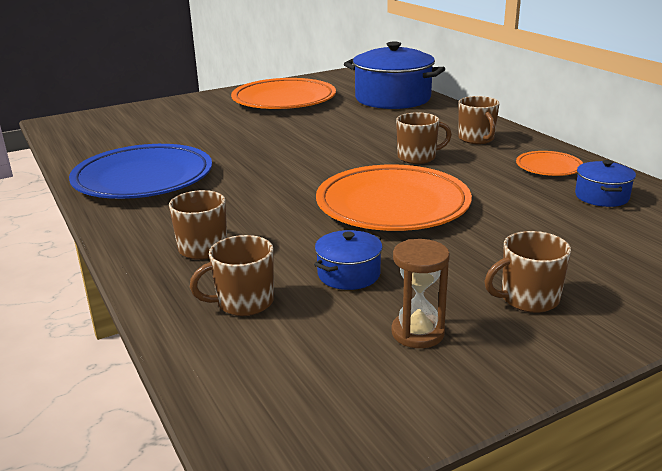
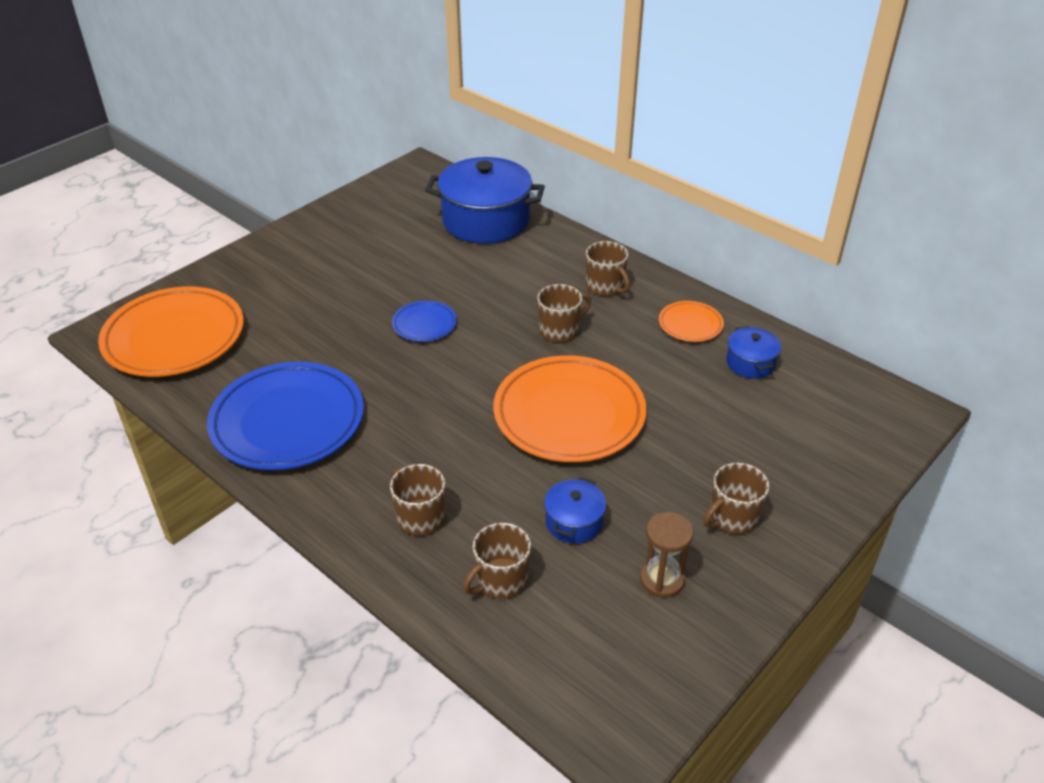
camera: 20 degrees left, 15 degrees up
orange plate [231,78,336,109] -> orange plate moved to [98,286,244,377]
none -> blue plate [392,301,457,342]

